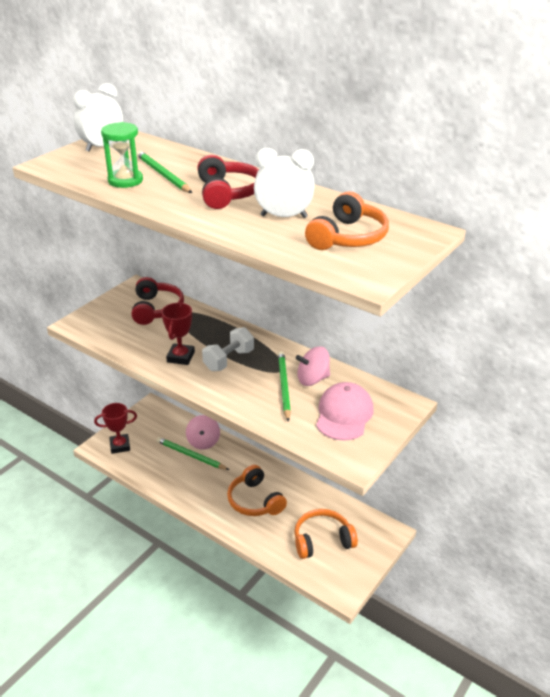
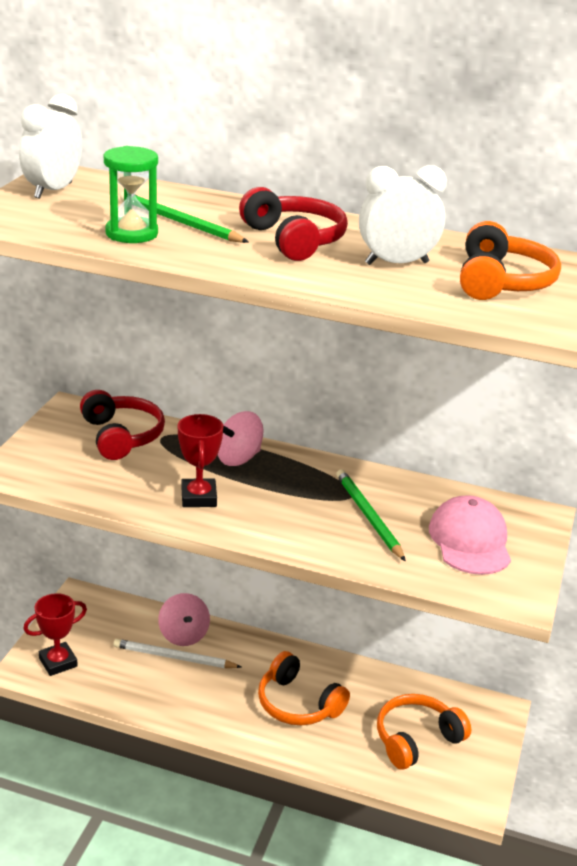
camera: 20 degrees left, 5 degrees down
green pencil [157,437,229,470] -> white pencil [113,639,241,668]
white dumbbell [202,327,254,371] -> none
pink spinning top [296,346,330,386] -> pink spinning top moved to [218,411,264,466]

